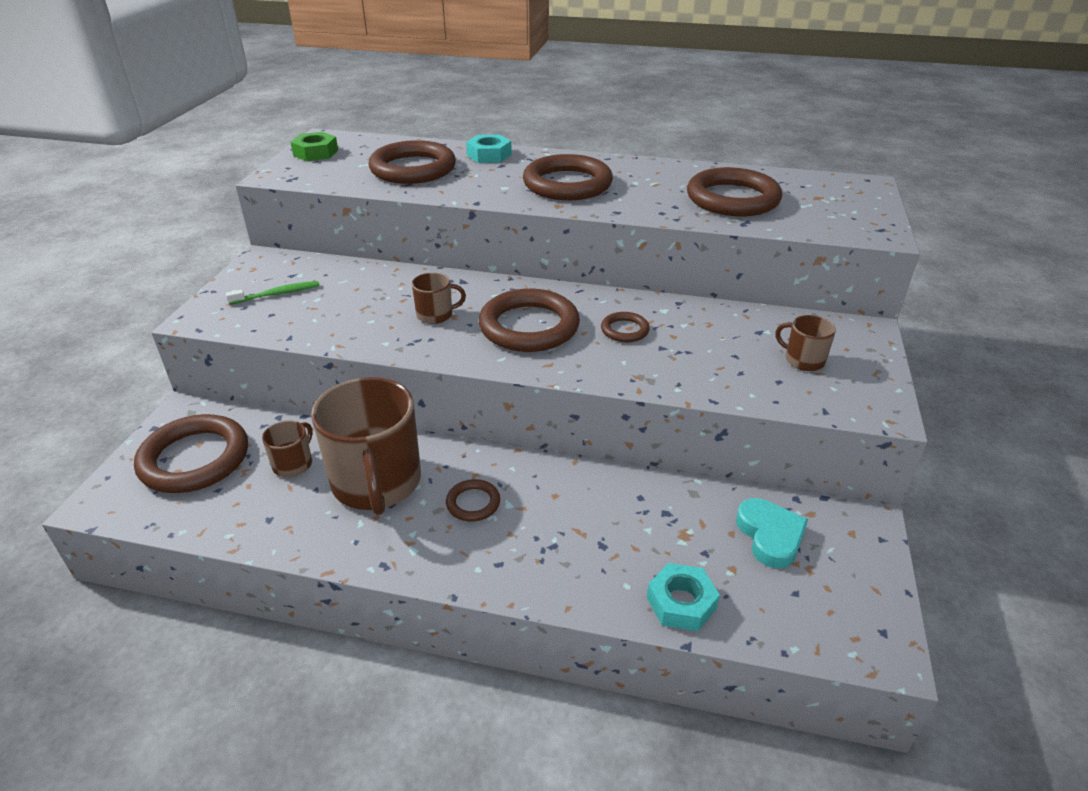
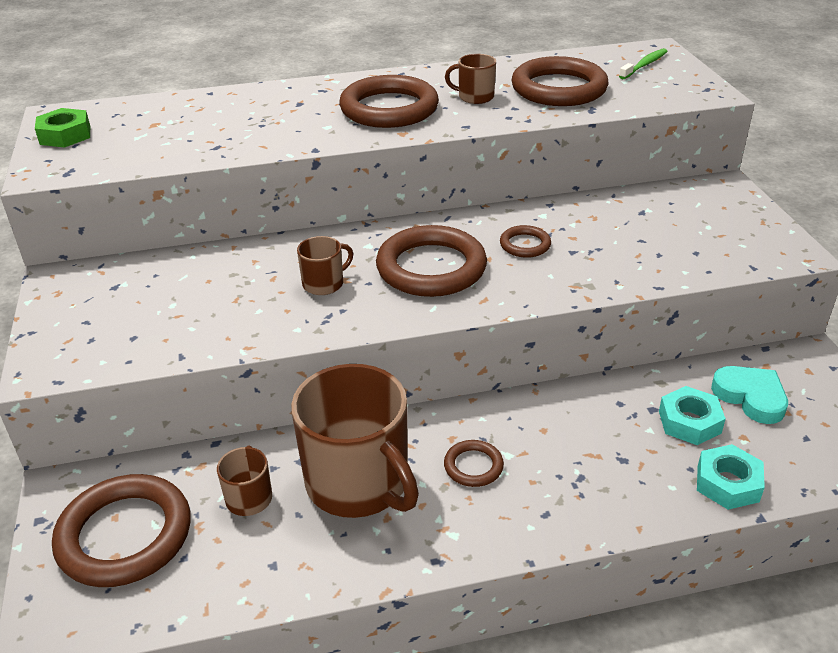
camera: 25 degrees left, 0 degrees up
green toothbrush [226,281,320,305] -> green toothbrush moved to [619,48,668,79]
brown ring [369,140,456,184] -> none
turquoise nut [466,134,512,163] -> turquoise nut moved to [659,386,726,445]
brown mug [775,315,836,371] -> brown mug moved to [445,54,496,104]

